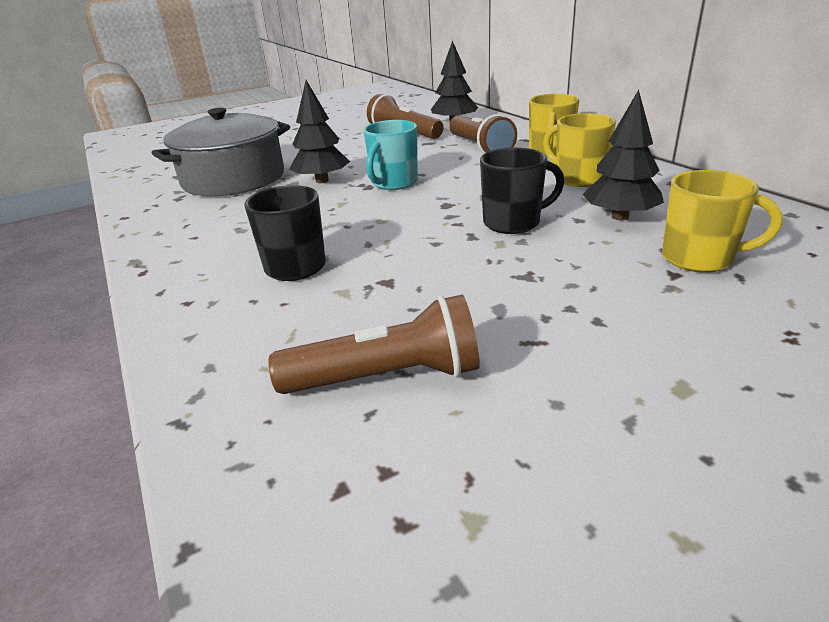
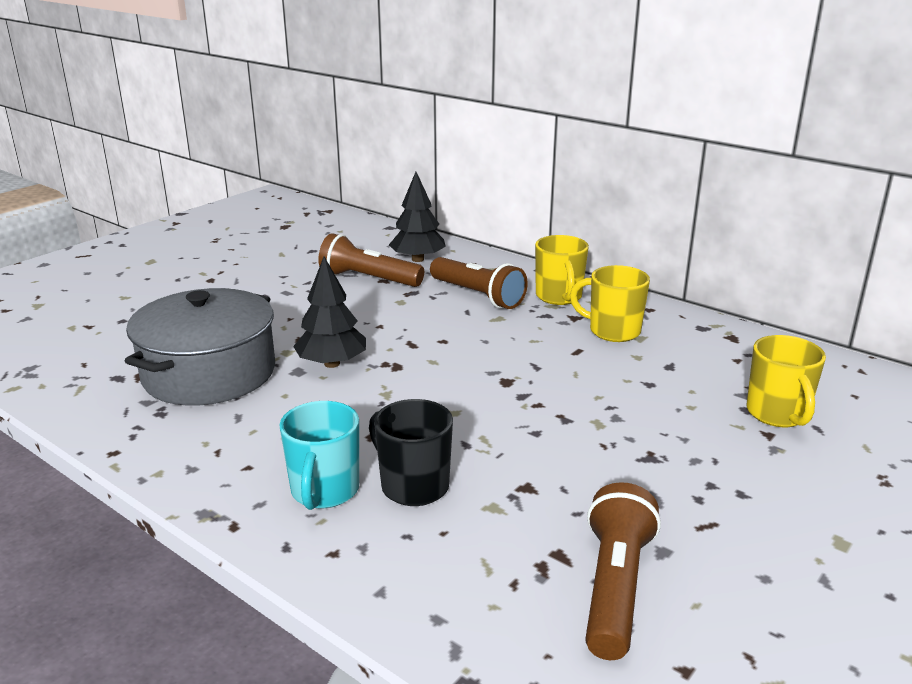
camera: 25 degrees left, 5 degrees down
brown flashlight [268,295,480,394] -> brown flashlight turned 45 degrees counterclockwise [585,482,661,660]
turquoise mug [364,120,418,190] -> turquoise mug moved to [279,401,359,510]
black mug [480,148,564,234] -> none
black tree [583,90,664,220] -> none
yellow mug [662,170,782,273] -> yellow mug turned 90 degrees clockwise [746,335,826,427]

